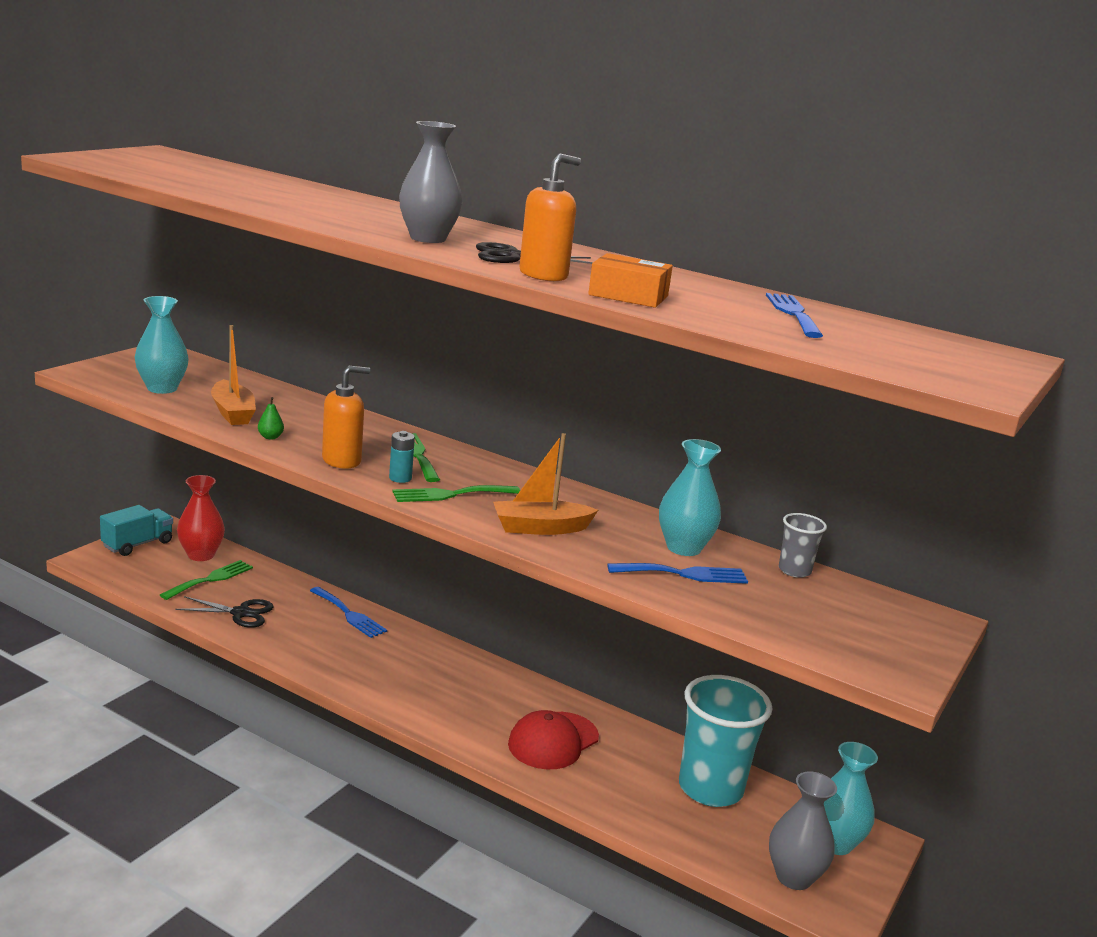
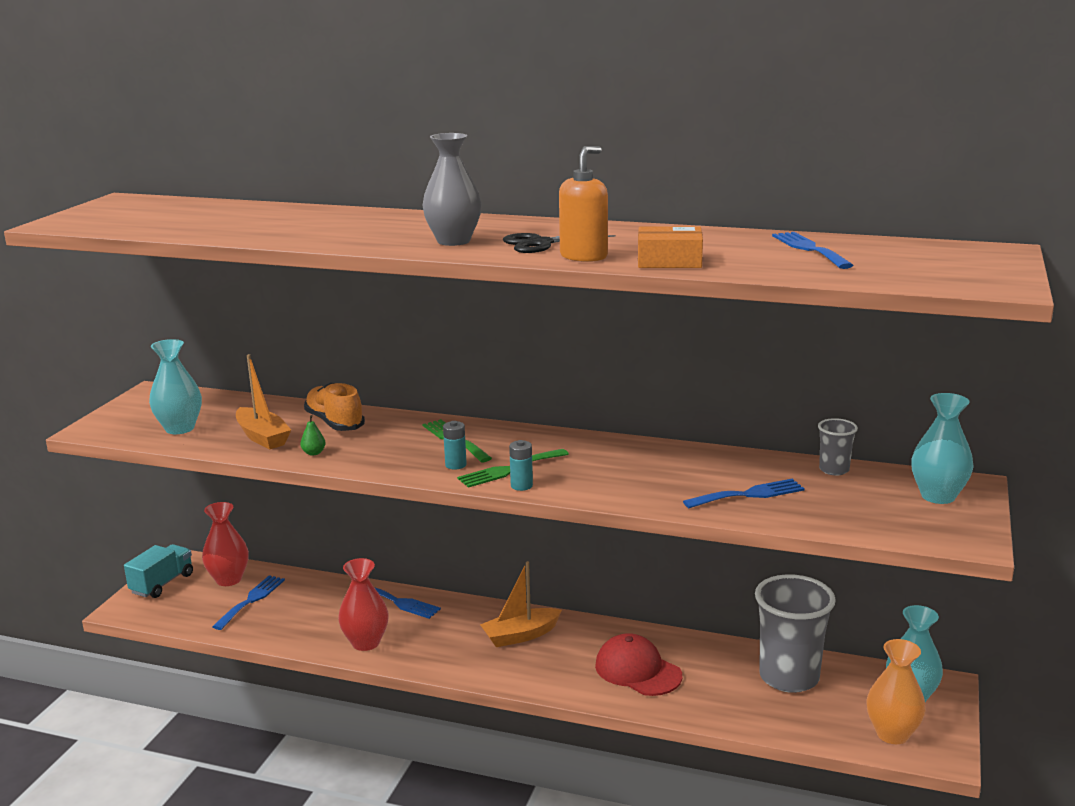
camera: 10 degrees left, 0 degrees up
green fork [160,560,253,600] -> blue fork [212,575,285,630]
black scissors [175,596,274,628] -> none
orange soap dispenser [322,366,370,469] -> none
orange boat [493,433,598,535] -> orange boat moved to [480,561,562,647]
red cap [508,710,599,769] -> red cap turned 105 degrees clockwise [595,633,682,696]
turquoise vase [659,439,721,556] -> turquoise vase moved to [911,393,973,504]
turquoise cup [679,675,772,807] -> grey cup [755,574,836,693]
grey vase [769,771,837,890] -> orange vase [866,639,926,744]
none -> orange shoe [304,383,365,431]
none -> red vase [338,558,389,651]
none -> turquoise battery [509,440,533,491]

